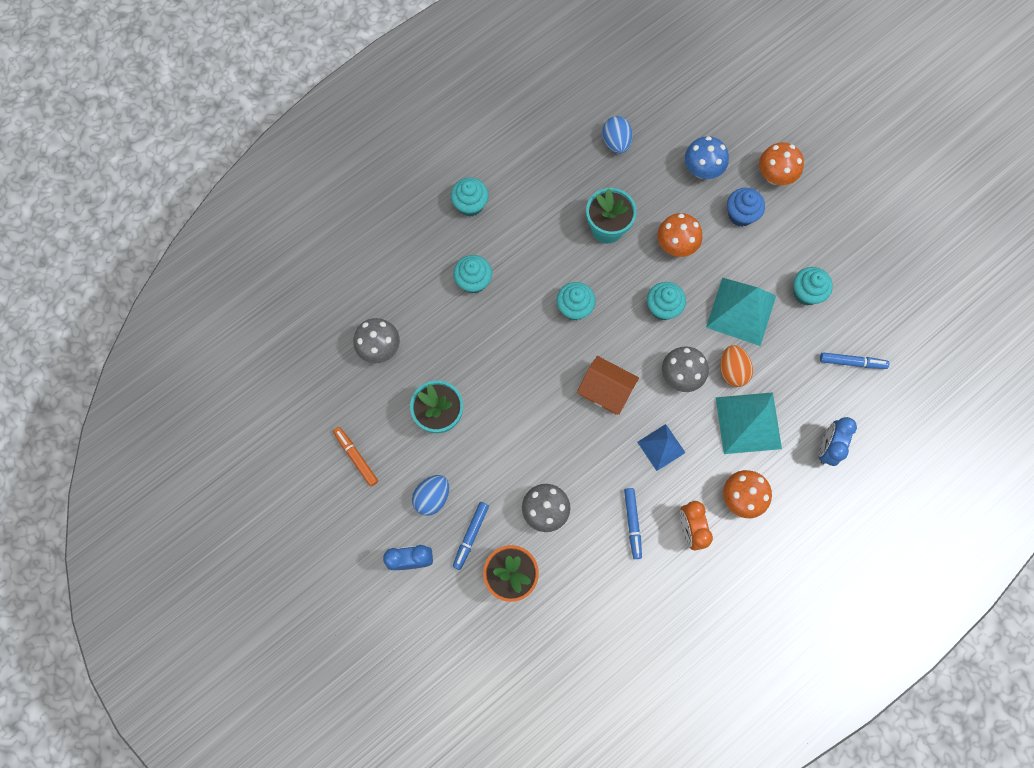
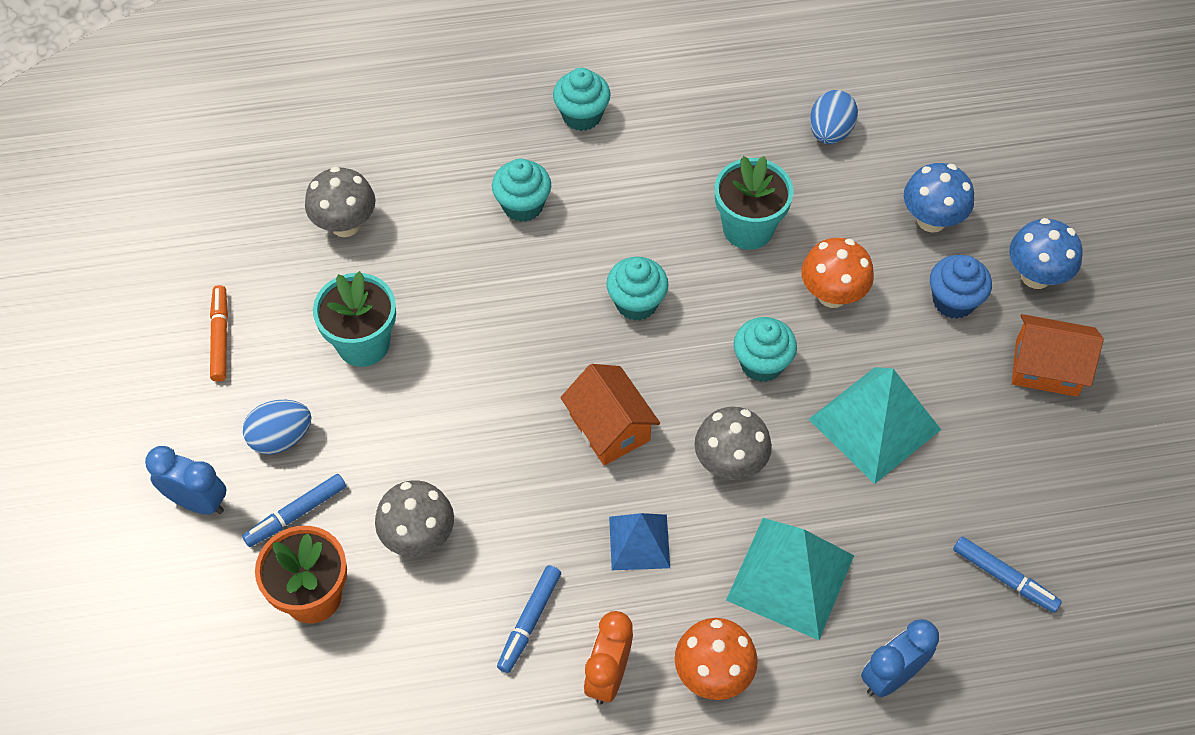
camera: 30 degrees right, 15 degrees down
orange egg [720,345,753,387] -> none
orange mushroom [759,142,804,185] -> blue mushroom [1009,218,1083,289]
turquoise cupcake [793,267,833,306] -> none
none -> orange house [1012,314,1104,397]

